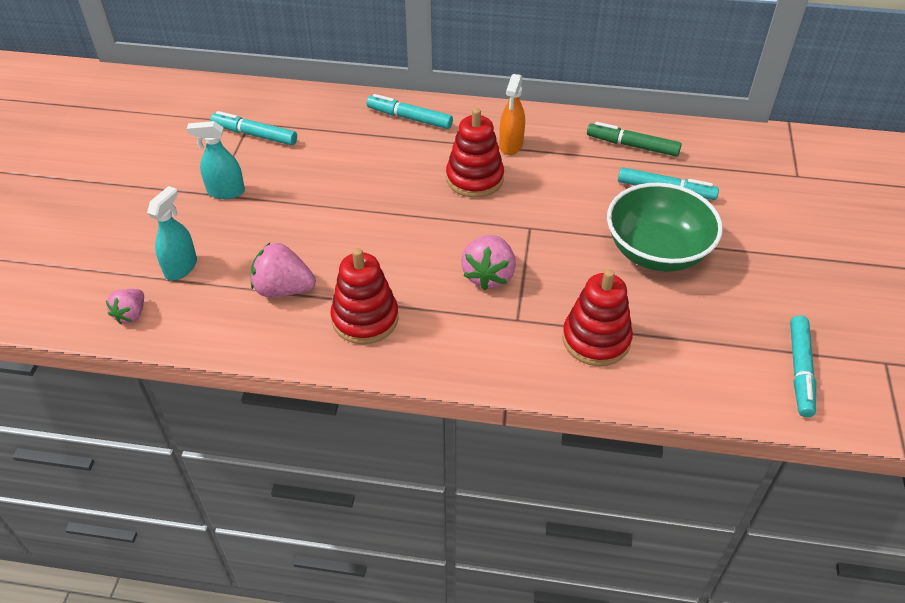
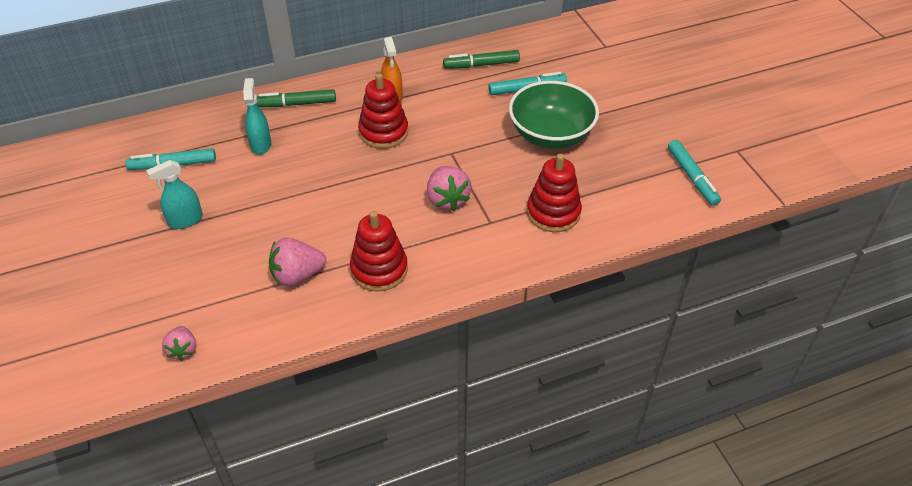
camera: 30 degrees left, 0 degrees up
turquoise spray bottle [147,186,197,281] -> turquoise spray bottle moved to [243,78,271,155]
turquoise marker [367,94,453,129] -> green marker [256,89,336,107]

